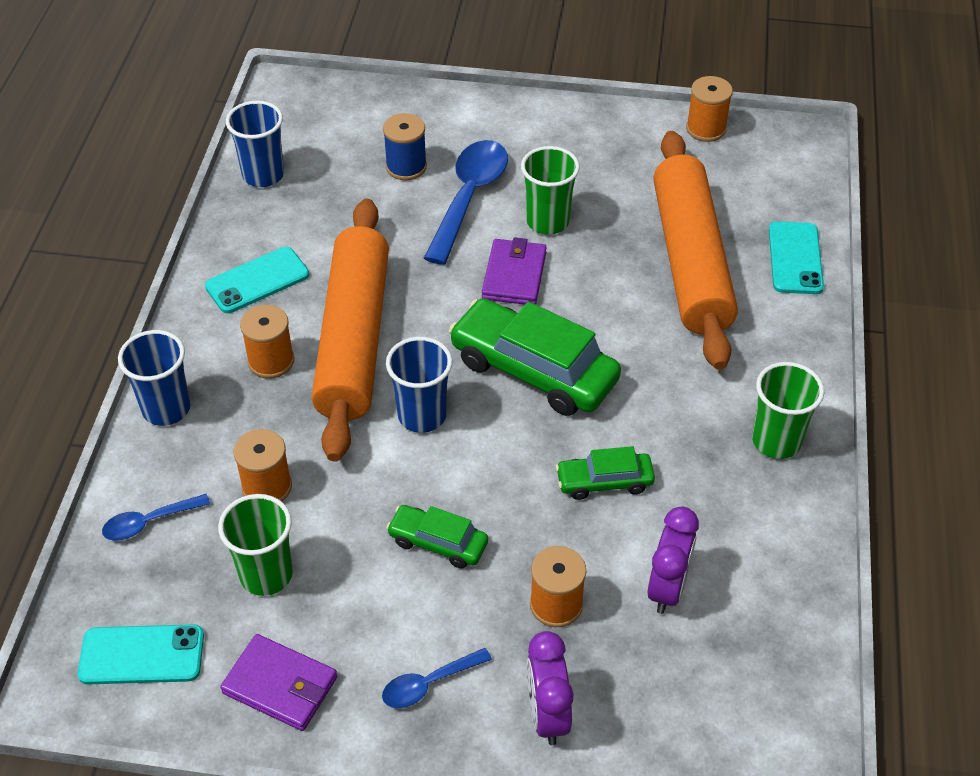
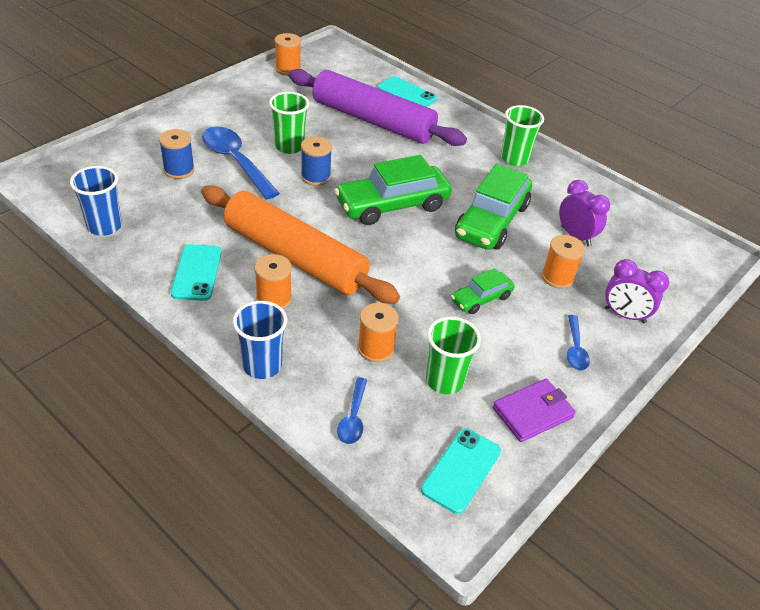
camera: 60 degrees left, 5 degrees down
blue cup [386,337,452,433] -> none
purple wallet [482,237,547,305] -> blue spool [301,136,332,186]
green car [556,446,655,500] -> green car [455,164,532,250], size x1.90
orange rolling pin [653,131,738,370] -> purple rolling pin [288,69,467,146]

